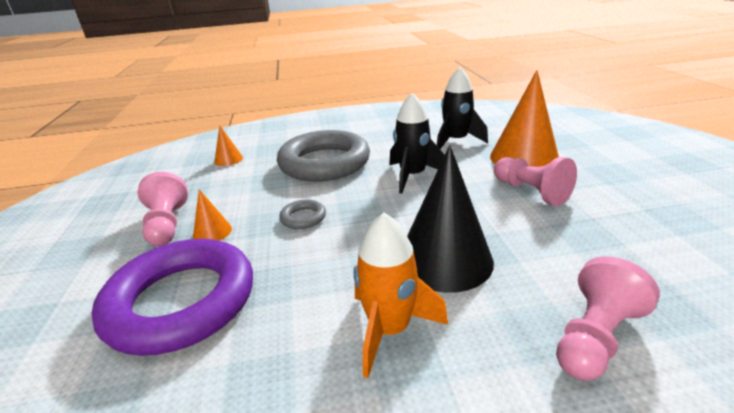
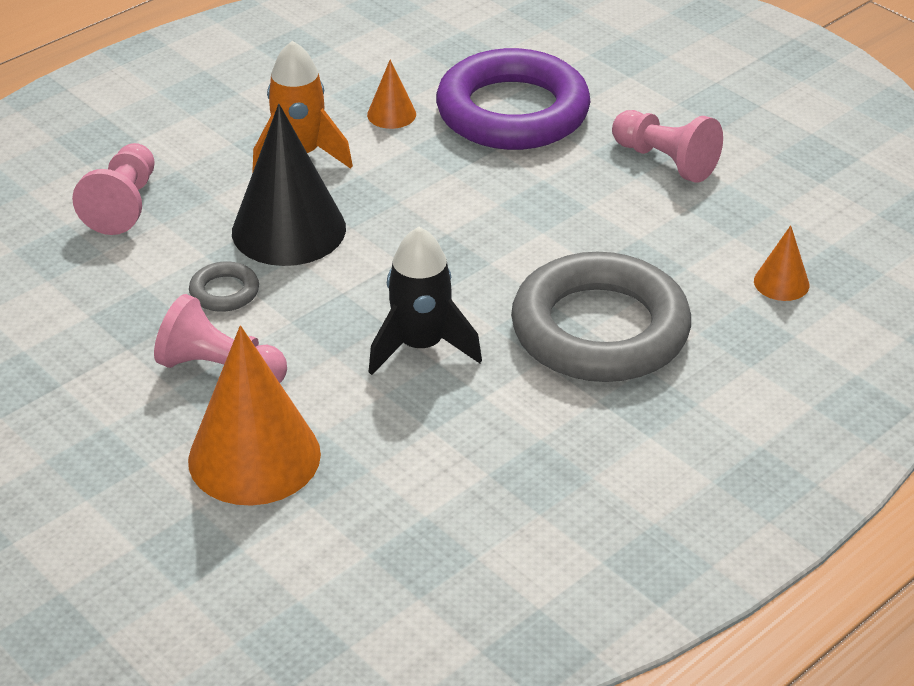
camera: 145 degrees right, 10 degrees up
orange cone [193,189,232,241] -> orange cone moved to [367,60,416,129]
grey ring [279,199,326,229] -> grey ring moved to [189,261,259,312]
black rocket [437,67,488,149] -> none

